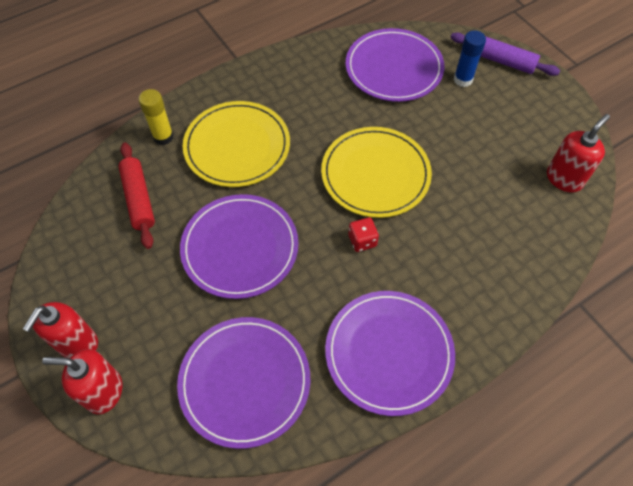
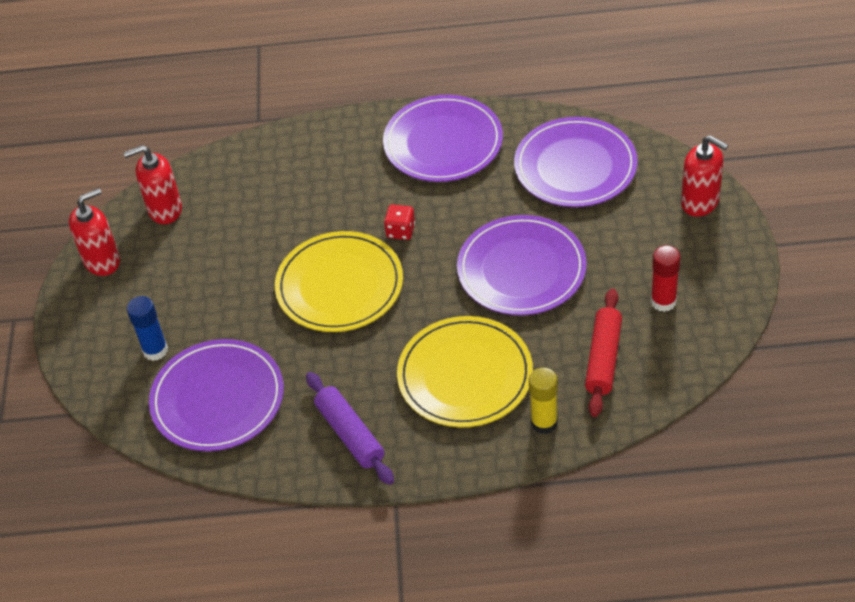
camera: 145 degrees left, 10 degrees down
red soap dispenser [23,302,98,359] -> red soap dispenser moved to [69,188,120,276]
purple rolling pin [450,32,560,76] -> purple rolling pin moved to [306,372,394,485]
none -> red glue stick [651,245,681,312]

